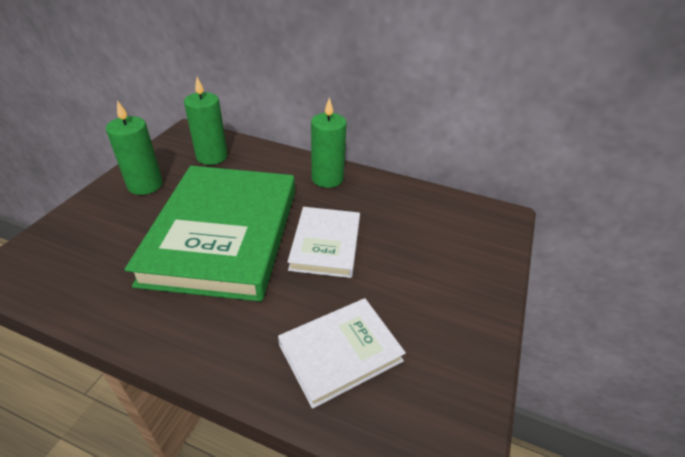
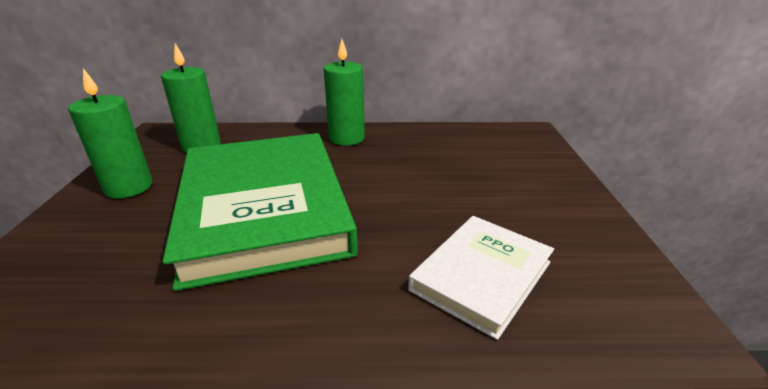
camera: 20 degrees left, 10 degrees down
white book [287,207,360,278] -> none

